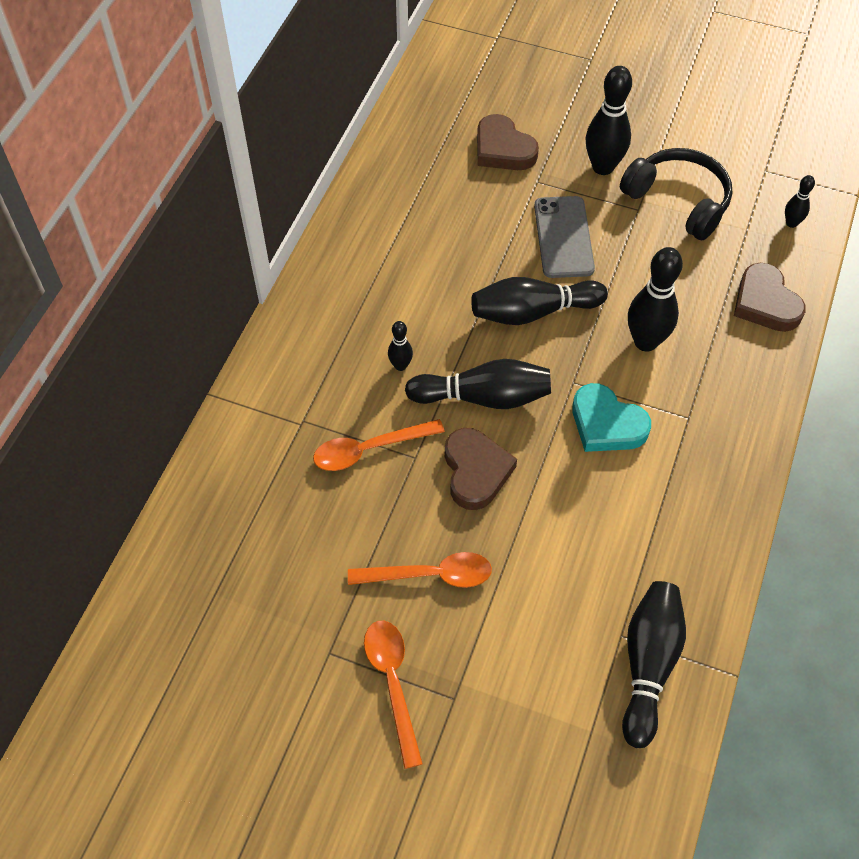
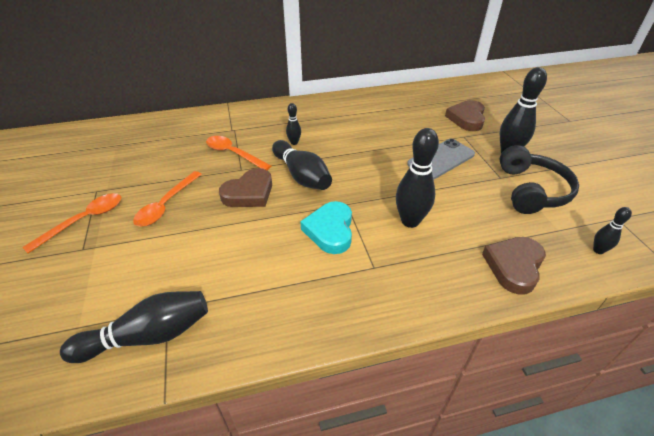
camera: 55 degrees right, 15 degrees down
orange spoon [348,552,492,588] -> orange spoon turned 60 degrees clockwise [133,171,202,227]
black bowling pin [471,277,608,325] -> none

